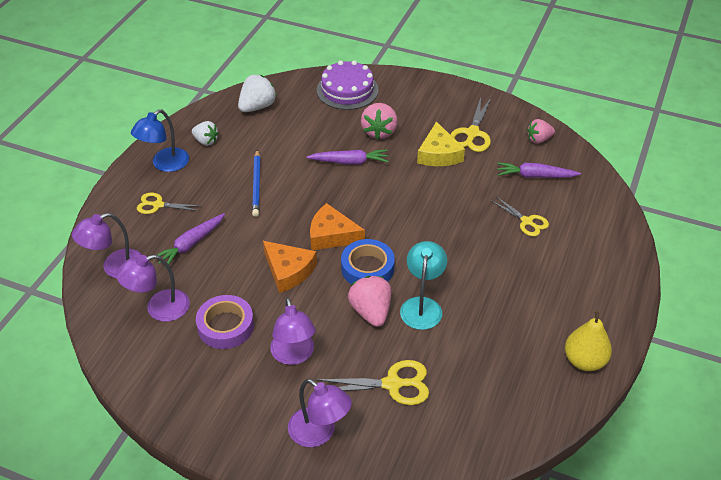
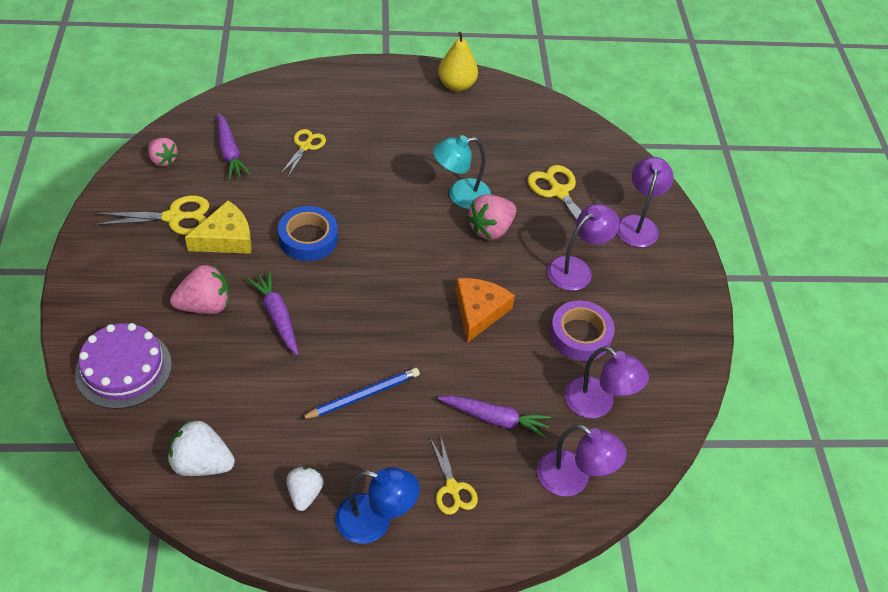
camera: 120 degrees left, 5 degrees up
orange cheese [310,203,365,250] -> none
blue tape [341,239,395,284] -> blue tape moved to [278,206,338,261]

